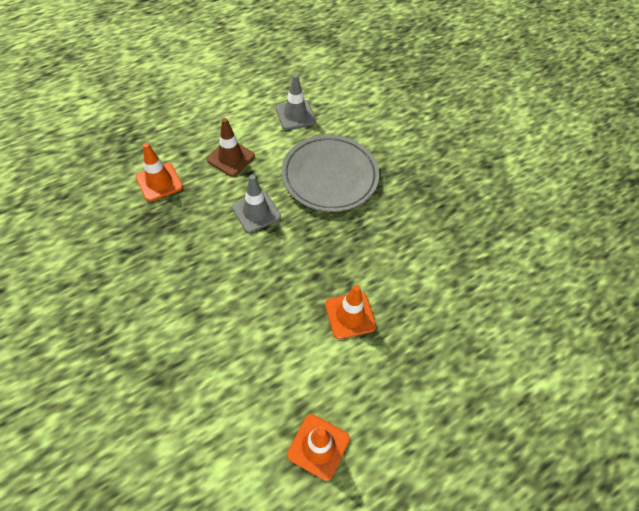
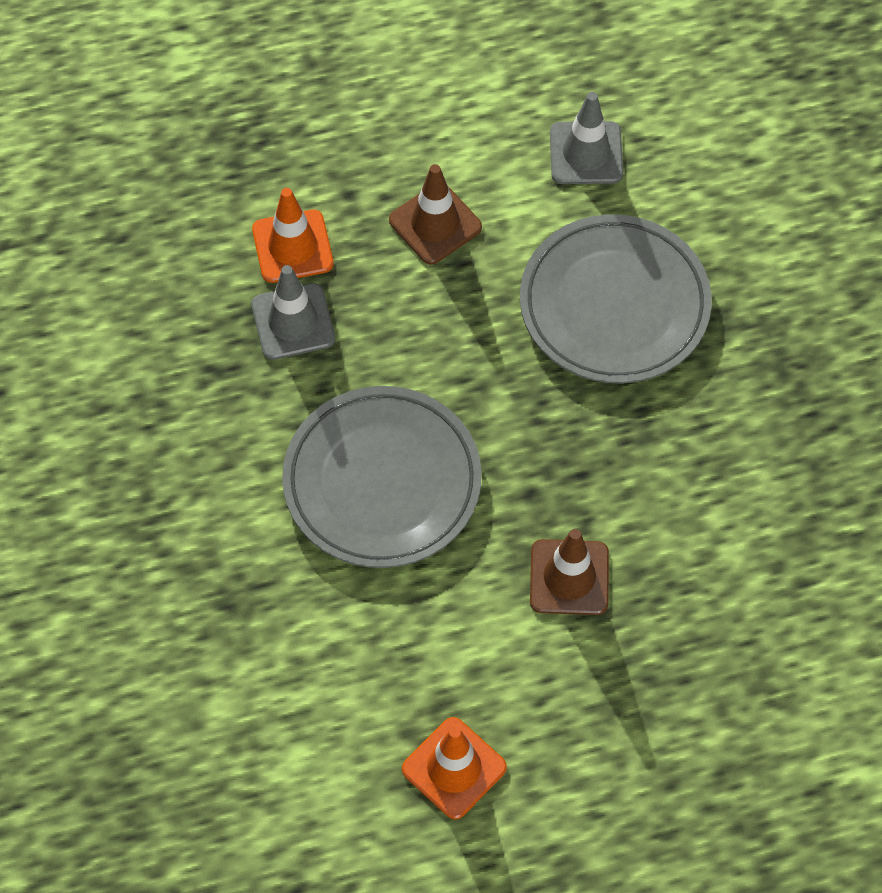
camera: 20 degrees right, 5 degrees up
grey traffic cone [232,175,281,233] -> grey traffic cone moved to [251,265,335,360]
orange traffic cone [325,285,376,339] -> brown traffic cone [530,529,609,615]
none -> grey plate [282,386,482,568]

